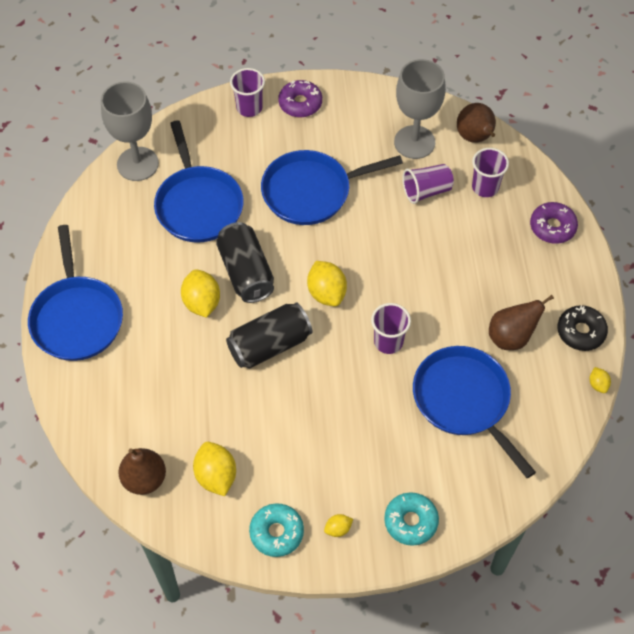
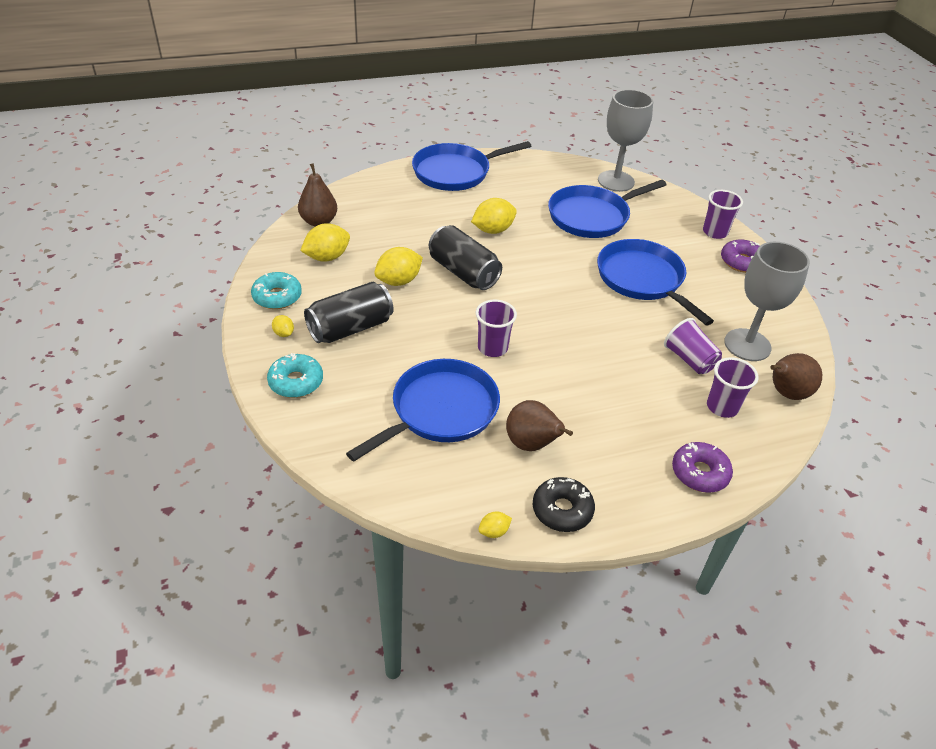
camera: 75 degrees right, 15 degrees down
black can [216,222,274,303] -> black can moved to [304,282,394,343]
yellow lemon [307,261,347,306] -> yellow lemon moved to [374,247,423,286]

